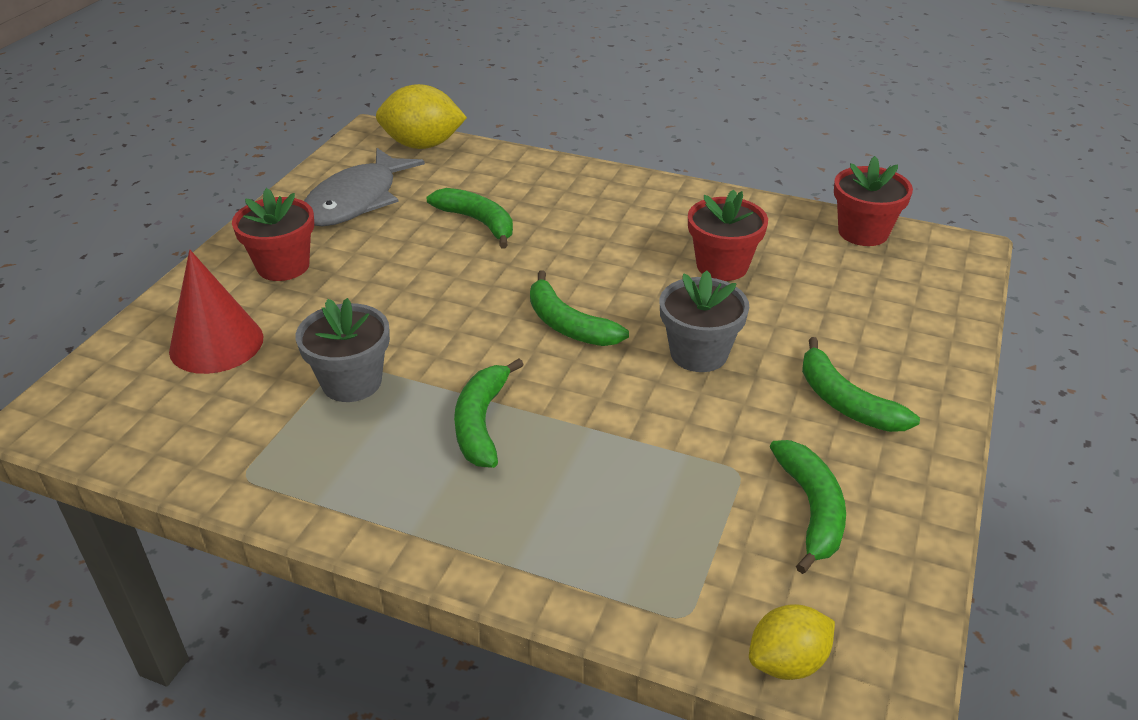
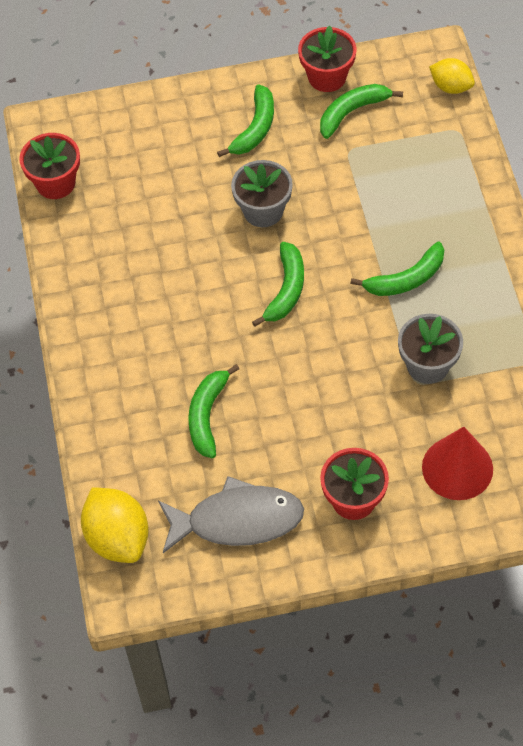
camera: 120 degrees left, 20 degrees up
red flower pot [688,189,768,281] -> red flower pot moved to [298,25,356,92]

